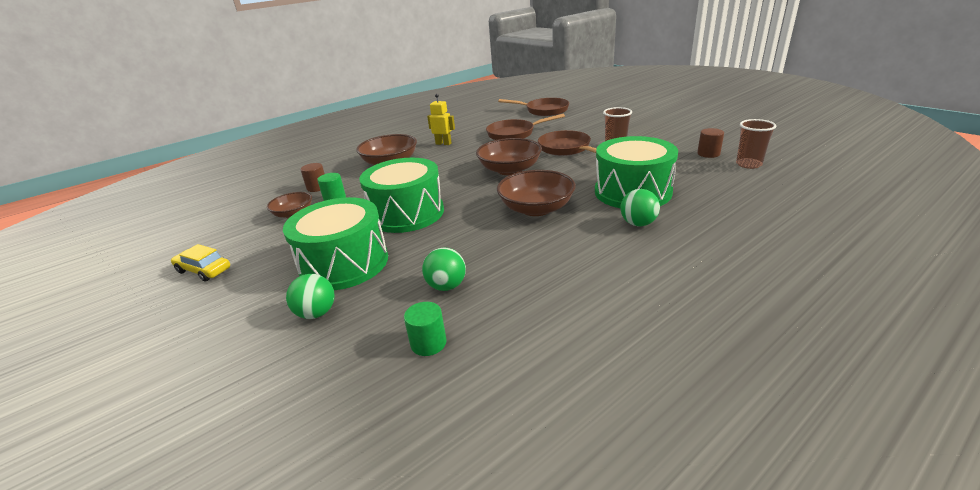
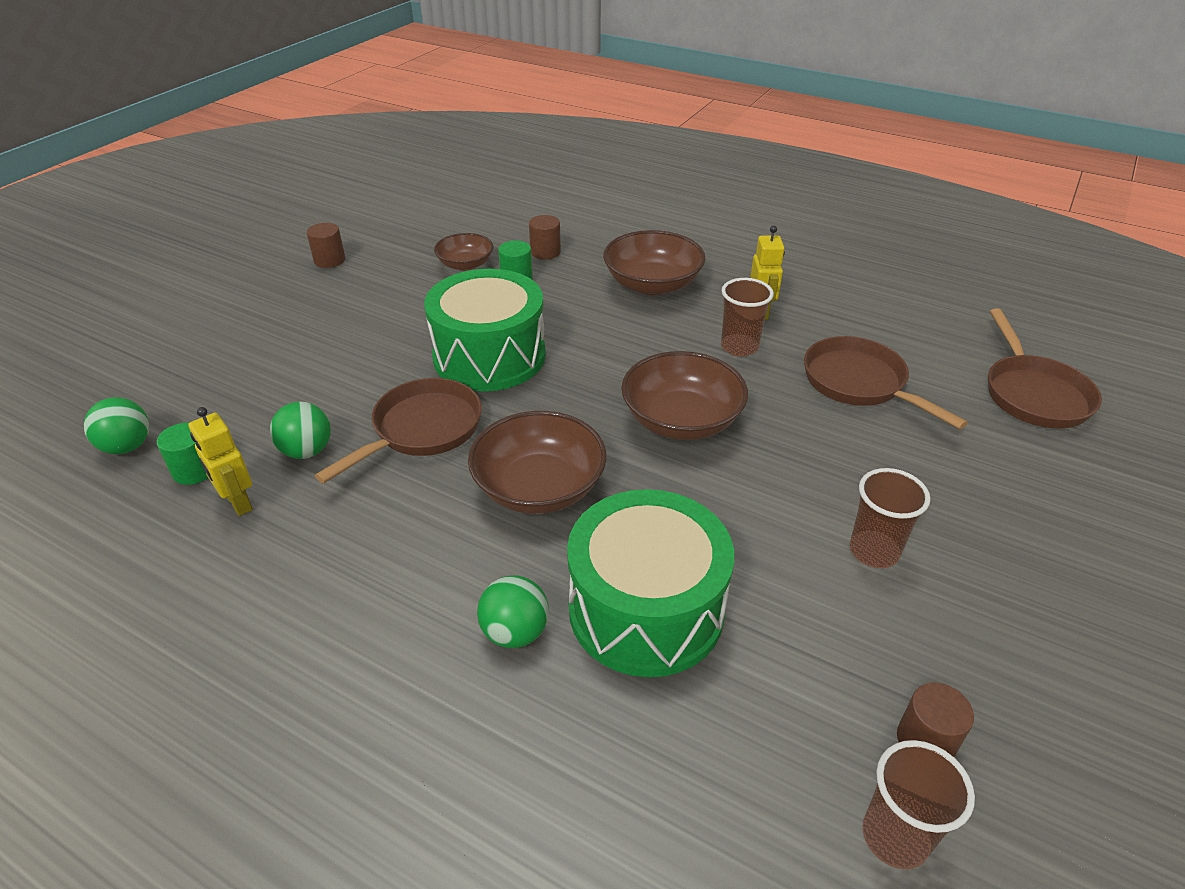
camera: 65 degrees right, 10 degrees up
yellow car [171,244,230,282] -> brown cylinder [307,223,345,268]
green drum [283,197,388,290] -> none
green ball [286,274,335,319] -> green ball moved to [84,397,149,454]
brown pan [538,130,597,156] -> brown pan moved to [315,378,482,483]
none -> yellow robot [188,407,253,516]
none -> brown cup [721,278,774,357]

